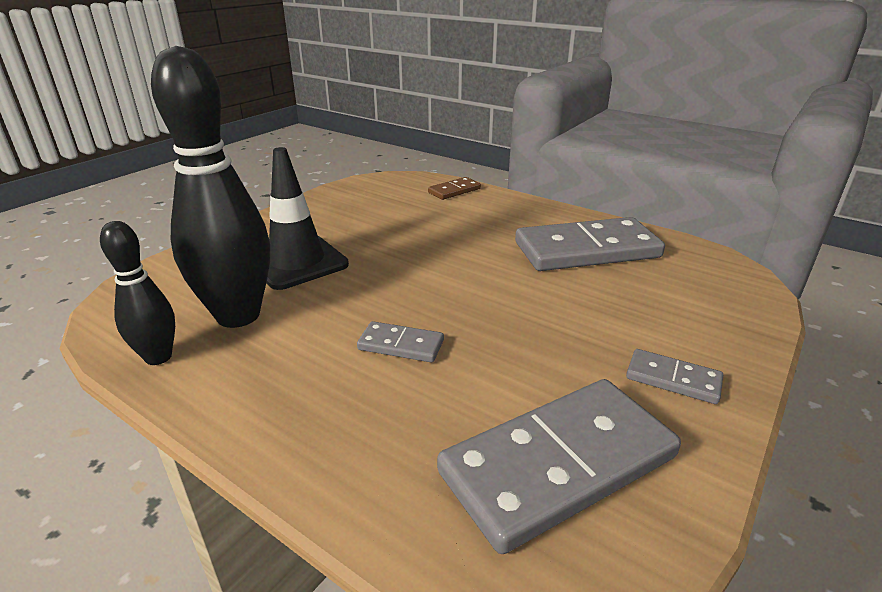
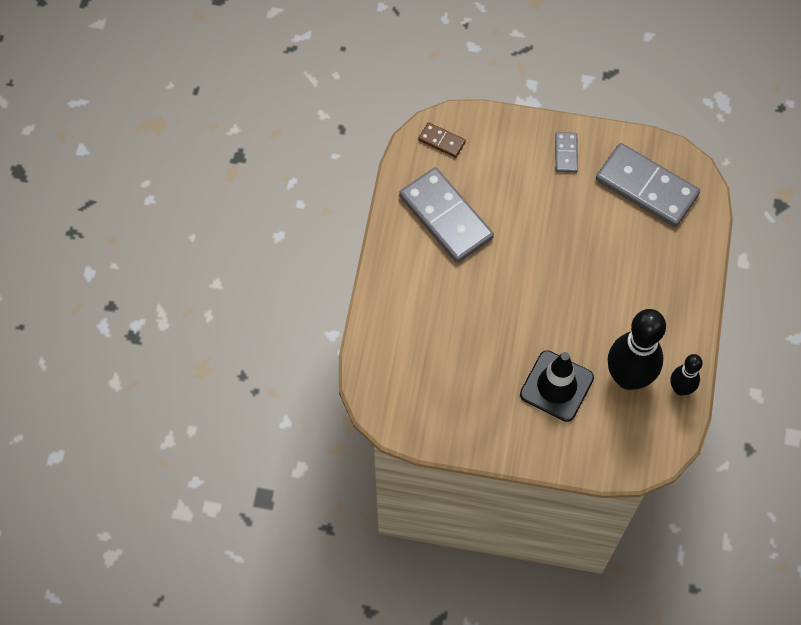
camera: 115 degrees left, 35 degrees up
grey domino [357,321,444,363] -> none
brown domino [428,177,481,200] -> brown domino moved to [418,122,466,158]

